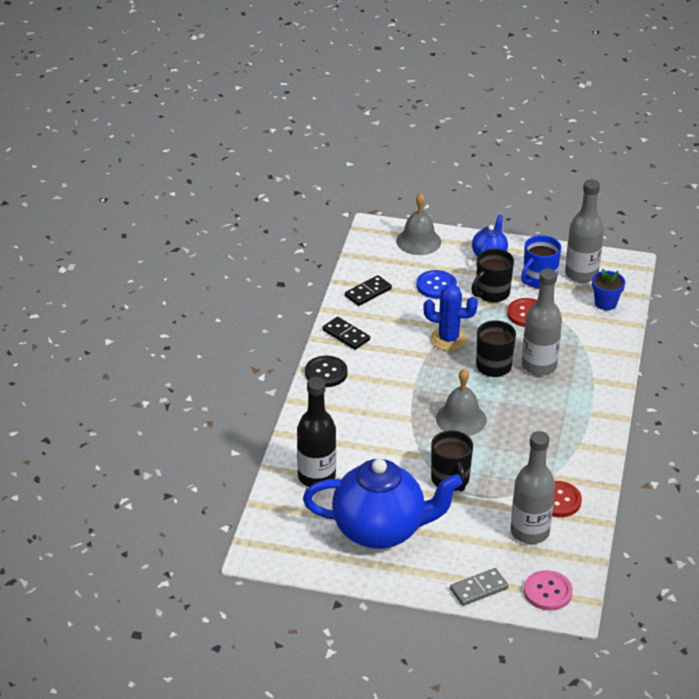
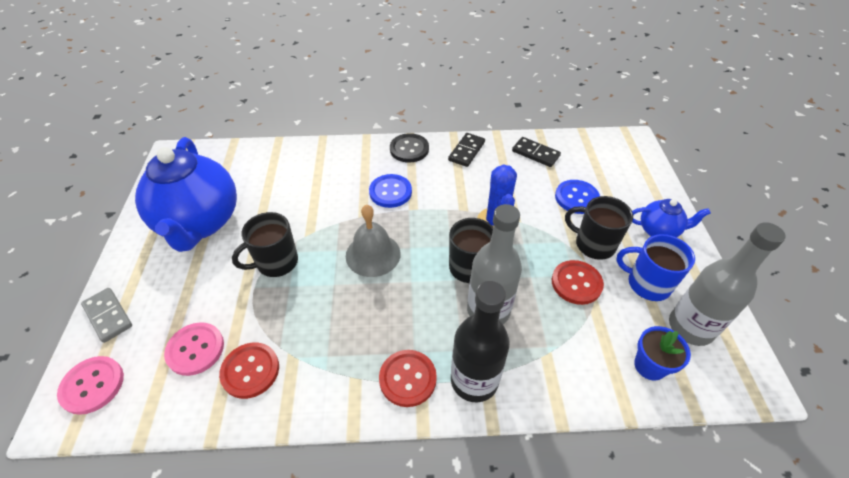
camera: 75 degrees right, 10 degrees up
black bottle [297,377,336,487] -> black bottle moved to [451,281,510,402]
grey bell [396,193,441,255] -> none
grey bottle [511,431,555,544] -> pink button [164,322,224,376]
none -> blue button [369,174,412,208]
none -> red button [379,350,437,407]

